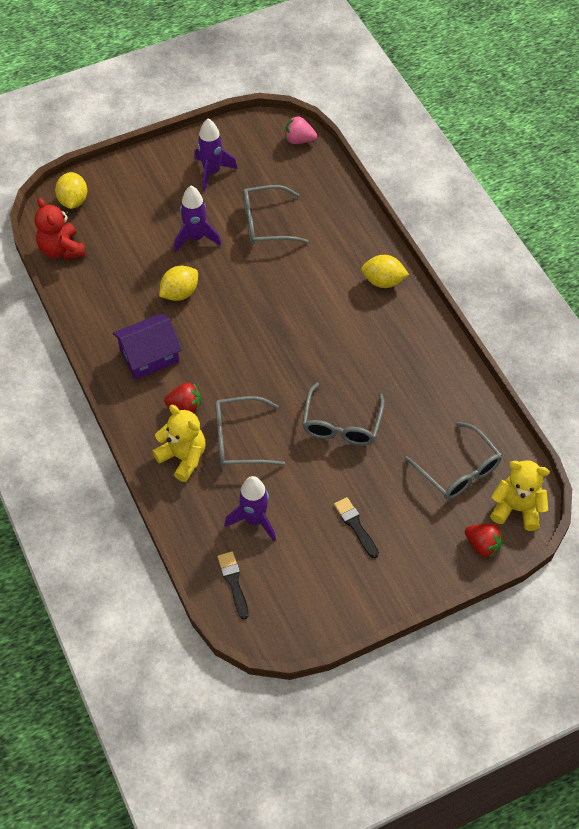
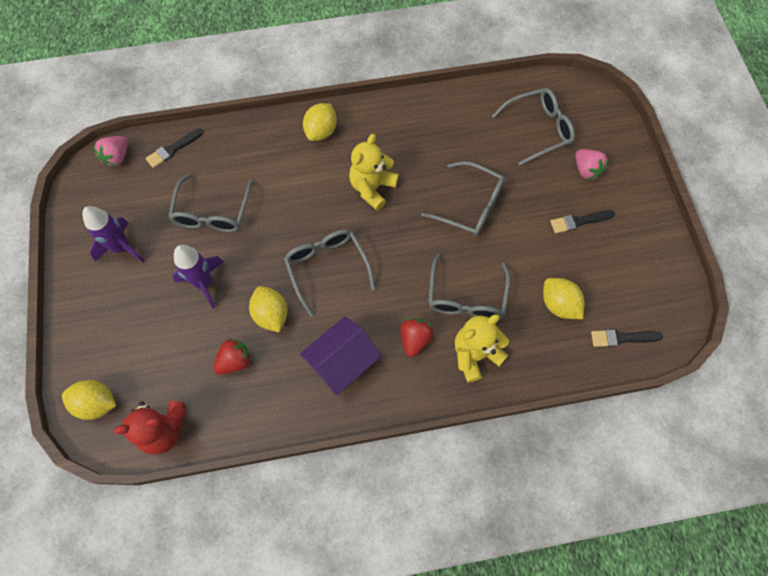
camera: 75 degrees left, 10 degrees up
purple house [113,313,182,380] -> purple house turned 60 degrees clockwise [300,316,382,395]
purple rocket [224,476,276,541] -> yellow lemon [543,278,585,319]
red strawberry [465,524,503,558] -> red strawberry moved to [213,338,252,375]
yellow teddy bear [490,460,549,531] -> yellow teddy bear moved to [349,134,399,211]
none -> black brush [146,128,203,168]
none -> grey glasses [284,229,375,316]
none -> pink strawberry [575,149,609,180]

